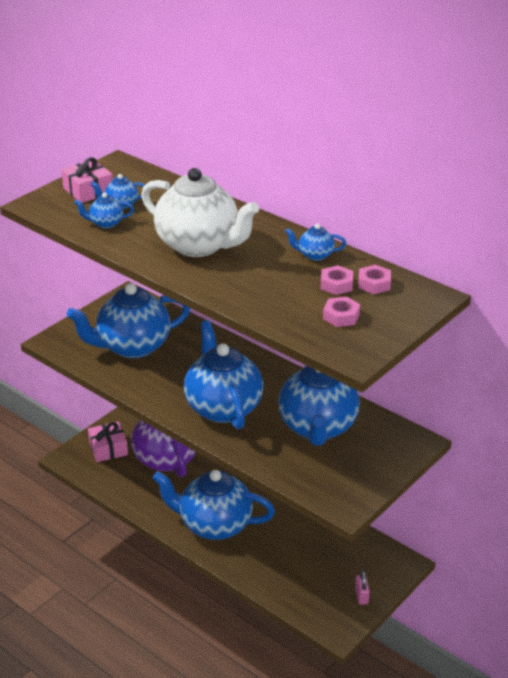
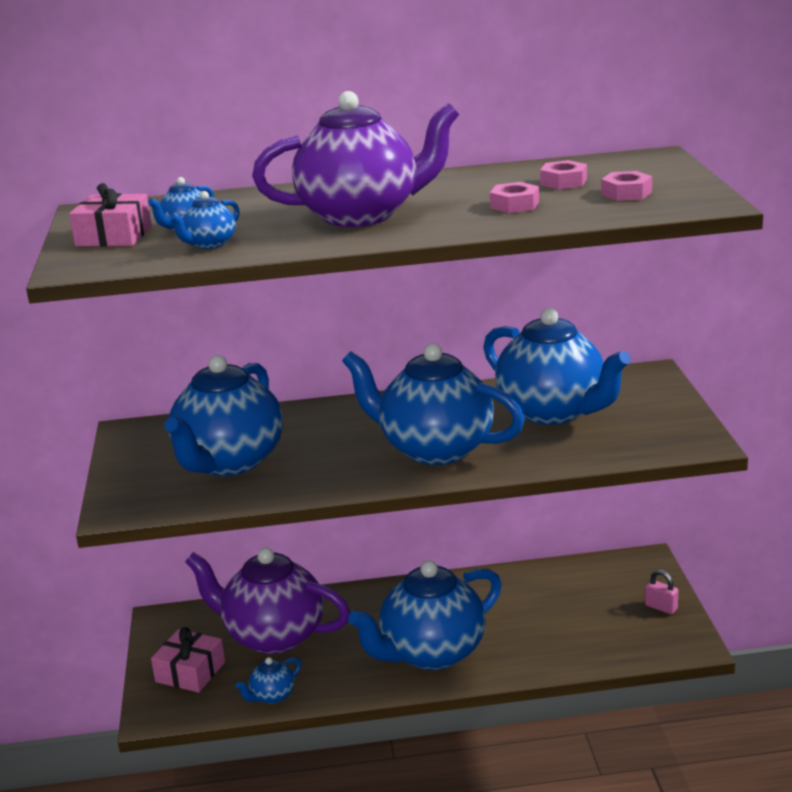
camera: 45 degrees left, 10 degrees down
white teapot [141,168,259,257] -> purple teapot [252,91,459,227]
blue teapot [285,224,346,261] -> blue teapot moved to [236,657,301,704]
pink nut [358,265,391,294] -> pink nut moved to [490,182,539,213]

